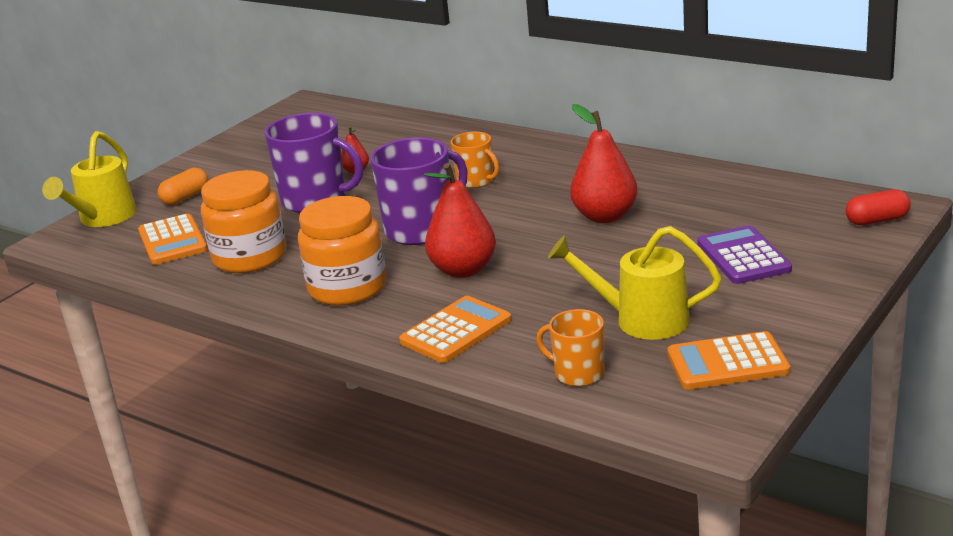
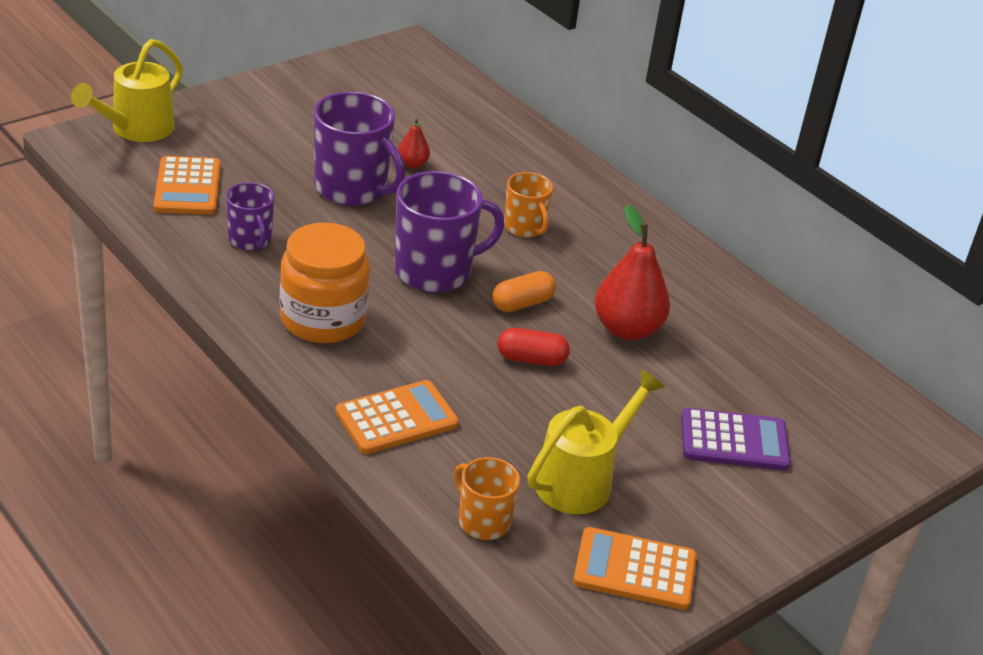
camera: 10 degrees right, 10 degrees up
orange capsule [157,168,208,205] -> orange capsule moved to [492,271,556,312]
orange jar [201,170,286,273] -> purple mug [226,182,275,251]
red pear [424,163,496,278] -> none
yellow watering can [548,226,721,340] -> yellow watering can turned 105 degrees clockwise [527,369,665,514]
purple calculator [697,225,792,284] -> purple calculator turned 90 degrees clockwise [681,408,791,470]
red capsule [846,189,911,225] -> red capsule moved to [498,328,570,366]

